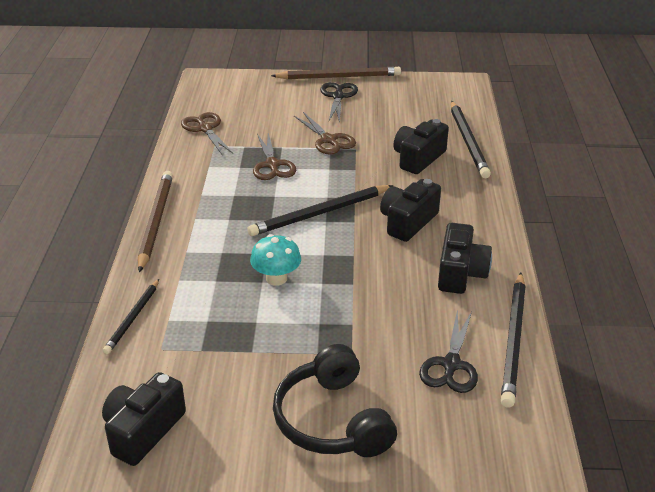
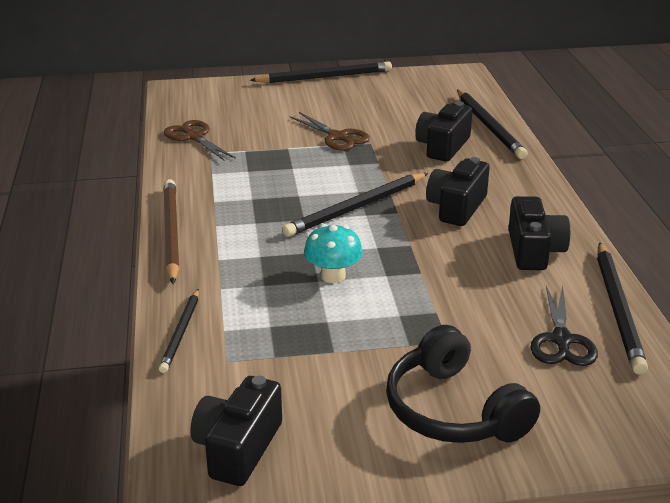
camera: 10 degrees left, 5 degrees down
brown scissors [253,133,296,180] -> none
brown pencil [271,67,401,79] -> black pencil [250,61,392,83]
black scissors [320,82,358,123] -> none

